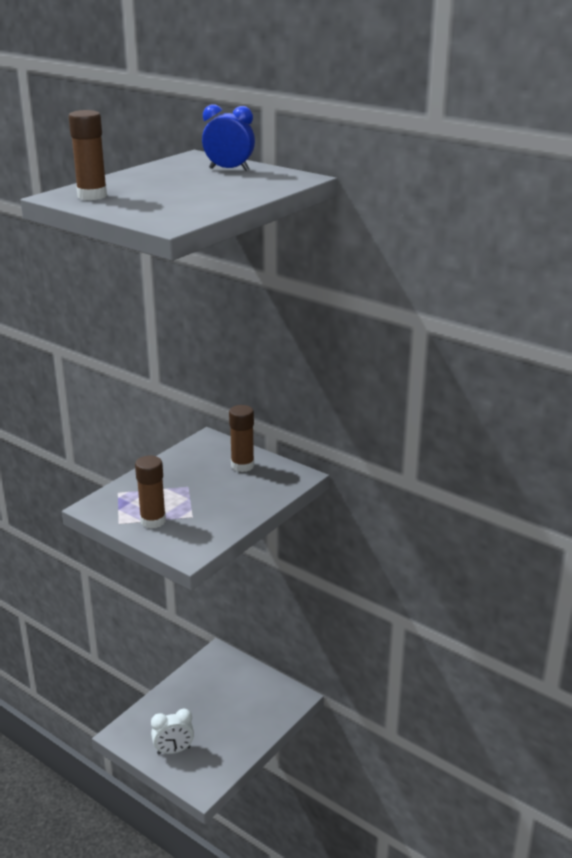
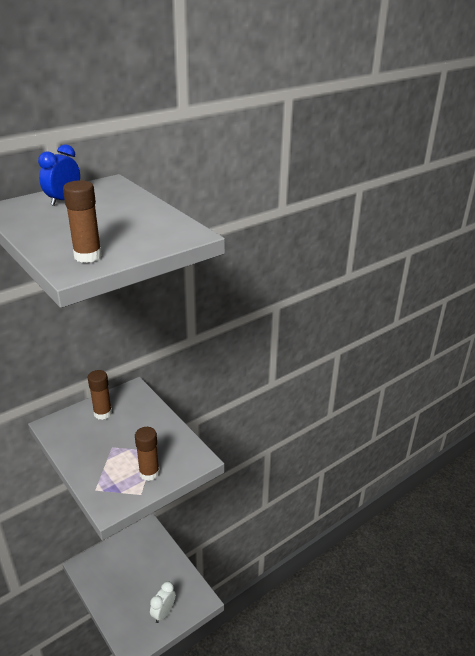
camera: 75 degrees left, 5 degrees up
white clock [151,708,194,754] -> white clock turned 150 degrees counterclockwise [150,581,176,623]

